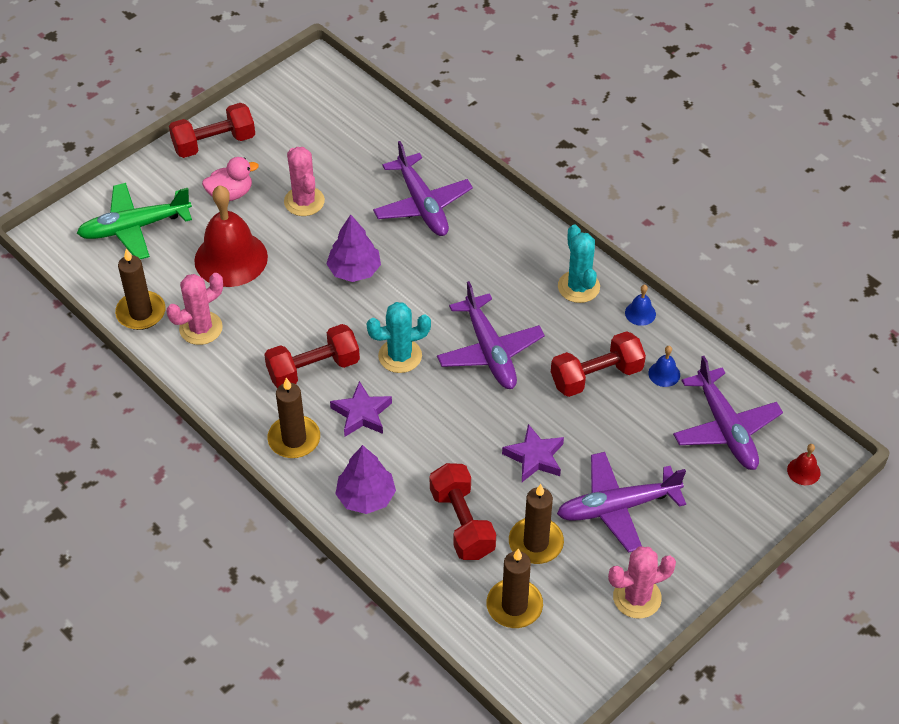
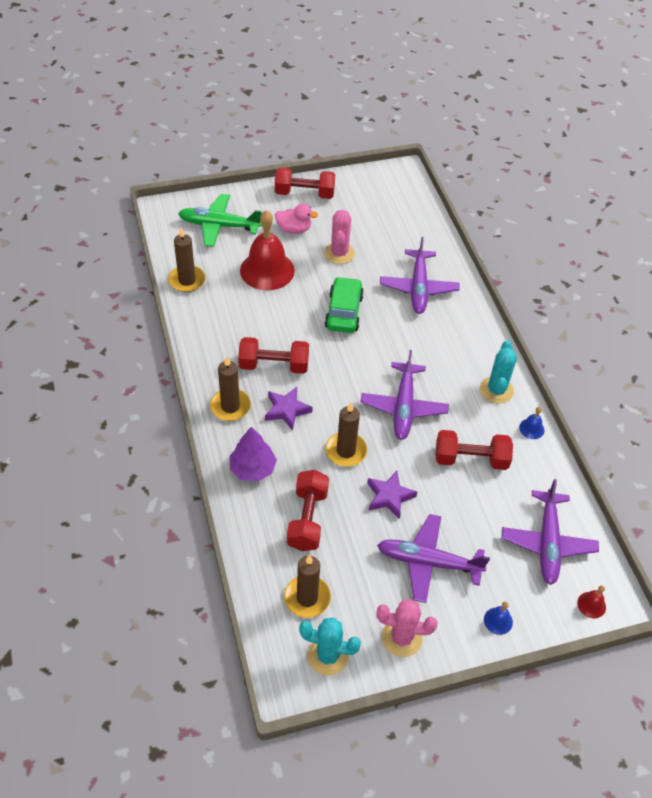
camera: 25 degrees right, 0 degrees up
pink cactus [167,273,223,345] -> none
purple tree [326,214,381,282] -> green car [325,277,364,333]
turquoise cactus [367,302,431,373] -> turquoise cactus moved to [299,617,361,676]
brown candle [509,484,564,564] -> brown candle moved to [325,402,367,466]
blue bell [648,346,680,387] -> blue bell moved to [484,602,513,635]

